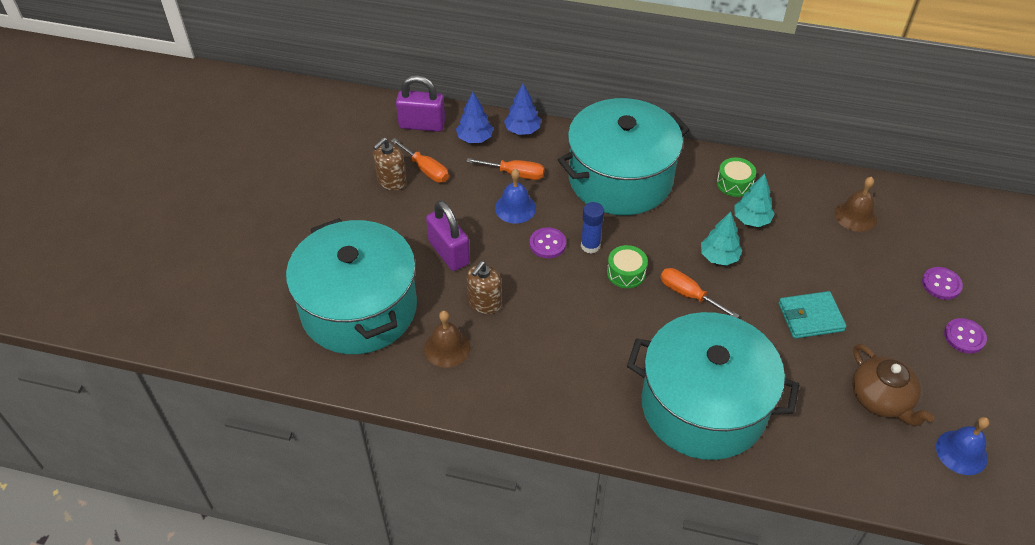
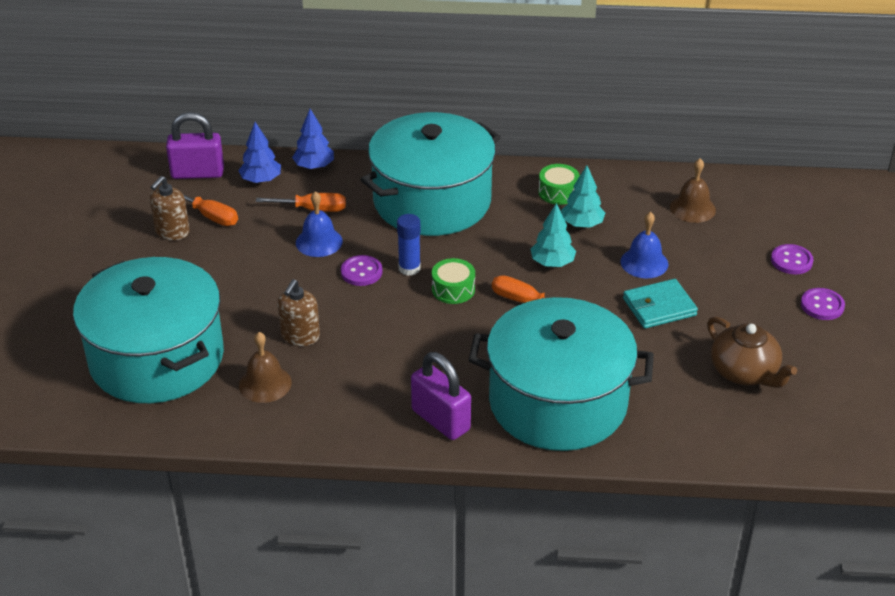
camera: 10 degrees left, 10 degrees down
purple padlock [426,200,470,271] -> purple padlock moved to [411,352,471,440]
blue bell [936,417,989,475] -> blue bell moved to [620,212,668,278]

